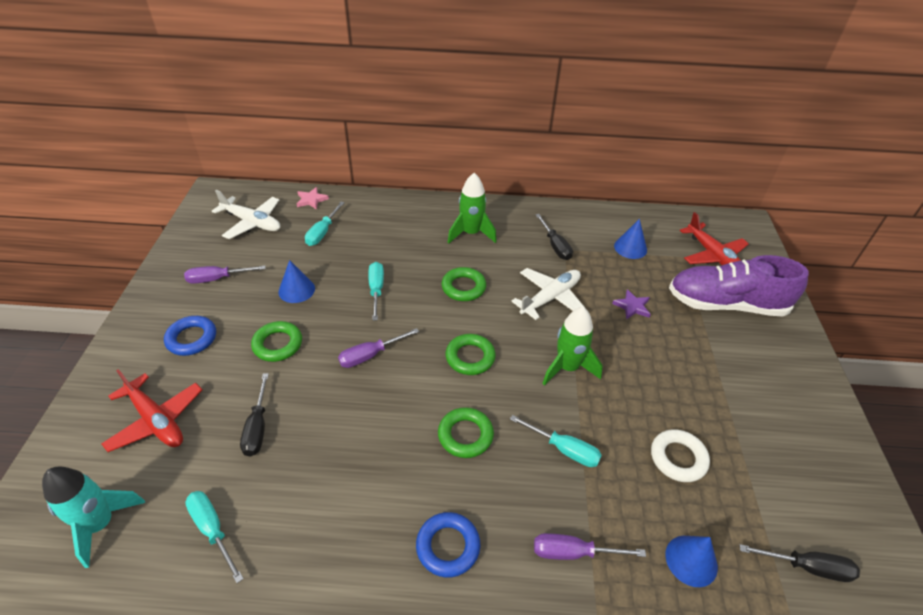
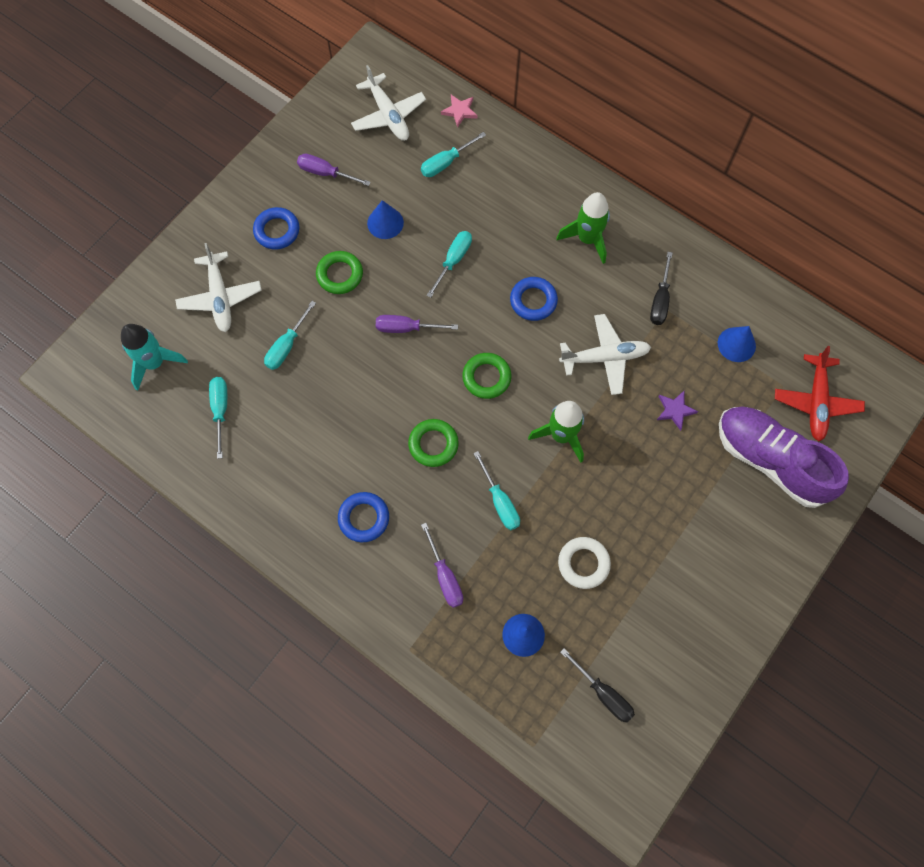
camera: 35 degrees right, 25 degrees up
red plane [101,369,202,452] -> white plane [175,243,262,332]
black screwdriver [240,373,269,456] -> turquoise screwdriver [264,301,316,370]
green ring [442,267,486,301] -> blue ring [510,277,558,321]
purple screwdriver [534,533,646,560] -> purple screwdriver turned 150 degrees counterclockwise [421,523,463,608]

